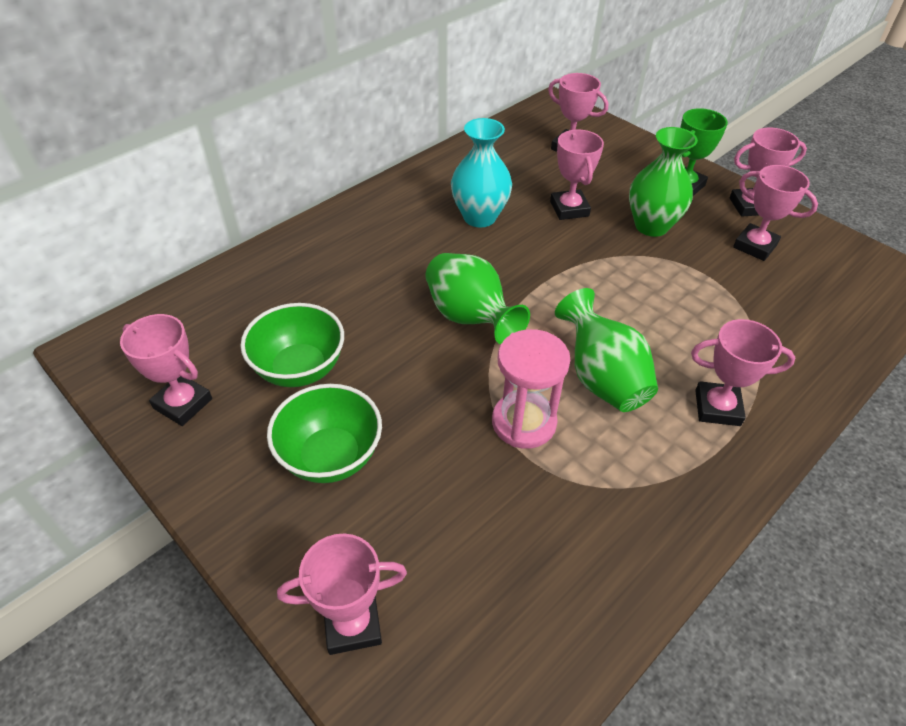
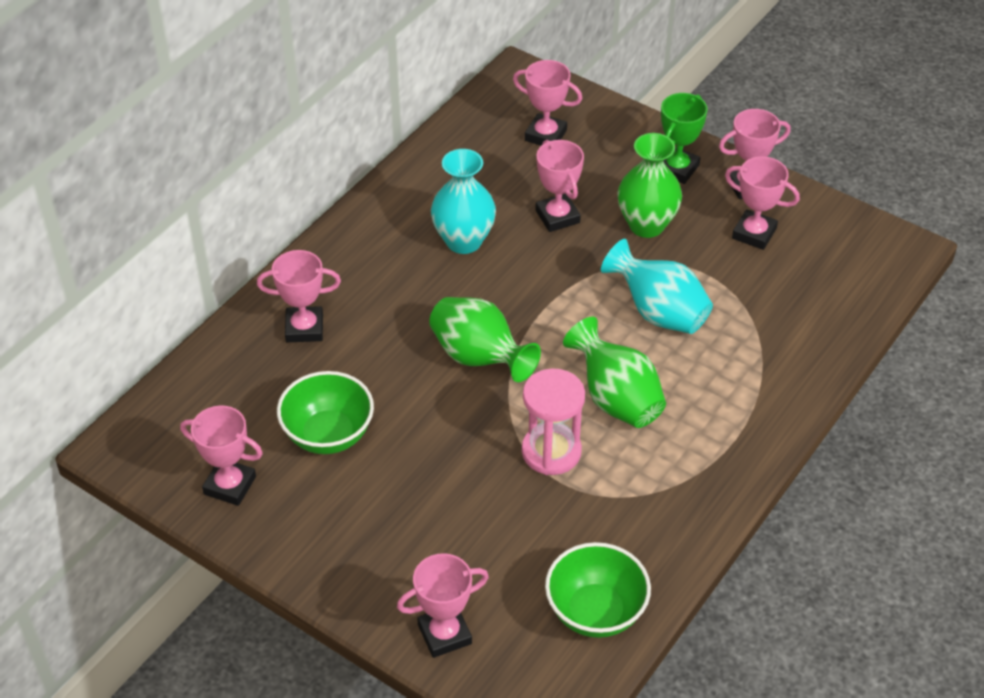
camera: 10 degrees left, 0 degrees up
green bowl [267,384,382,483] -> green bowl moved to [545,542,651,638]
pink trophy [691,319,795,426] -> pink trophy moved to [257,250,341,343]
none -> turquoise vase [601,239,713,334]

